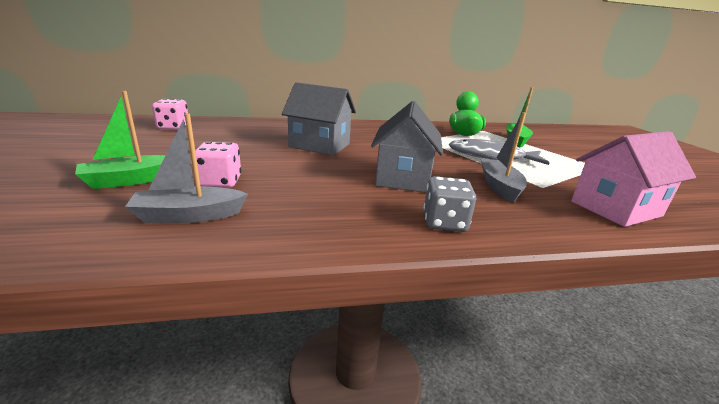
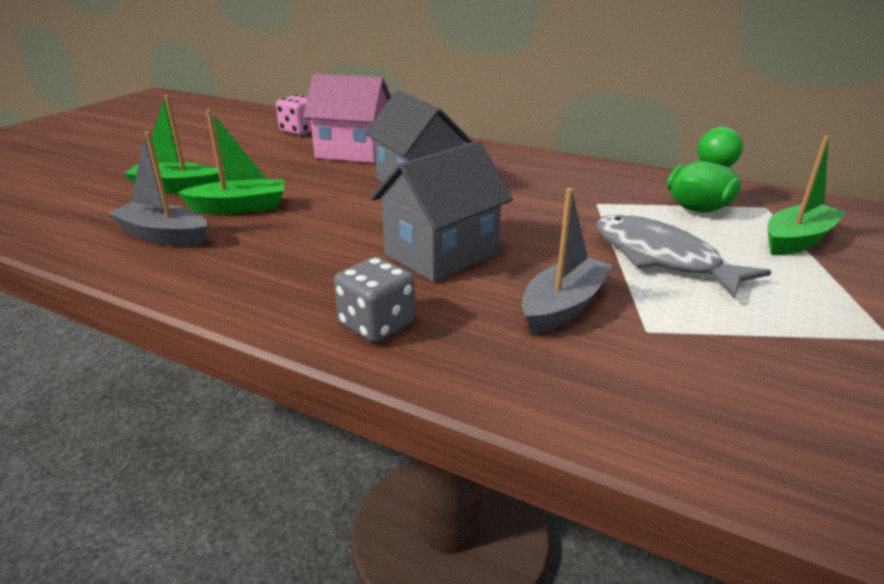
camera: 40 degrees right, 5 degrees up
pink dice [195,142,241,188] -> green boat [177,110,285,214]
pink house [571,131,696,227] -> pink house moved to [303,74,391,163]

